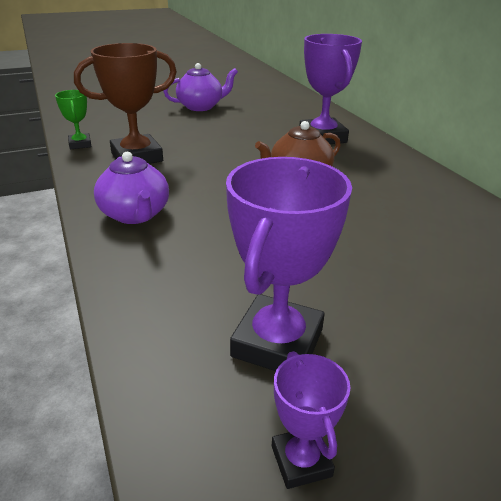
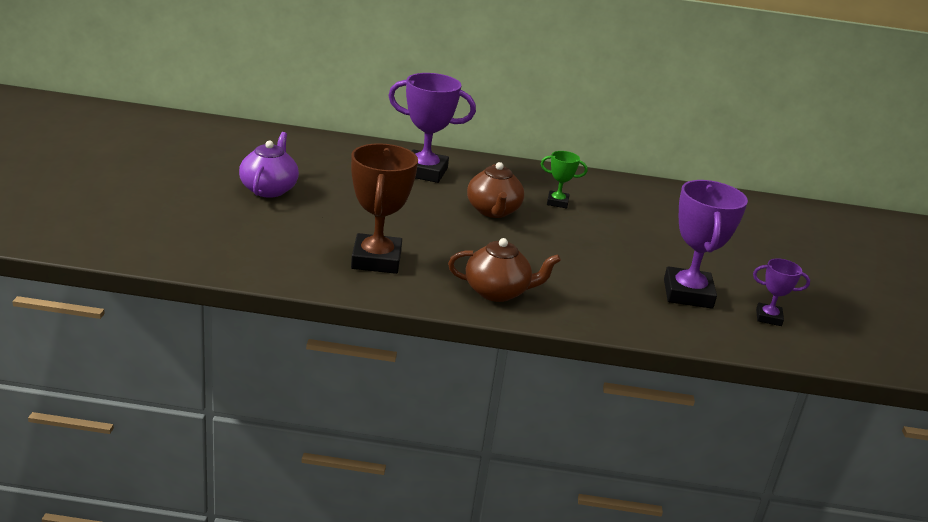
camera: 65 degrees left, 5 degrees down
green trophy [55,90,92,149] -> green trophy moved to [541,151,587,208]
purple teapot [94,152,169,224] -> brown teapot [448,238,561,302]
purple trophy [226,157,352,371] -> purple trophy turned 45 degrees clockwise [664,180,748,309]

